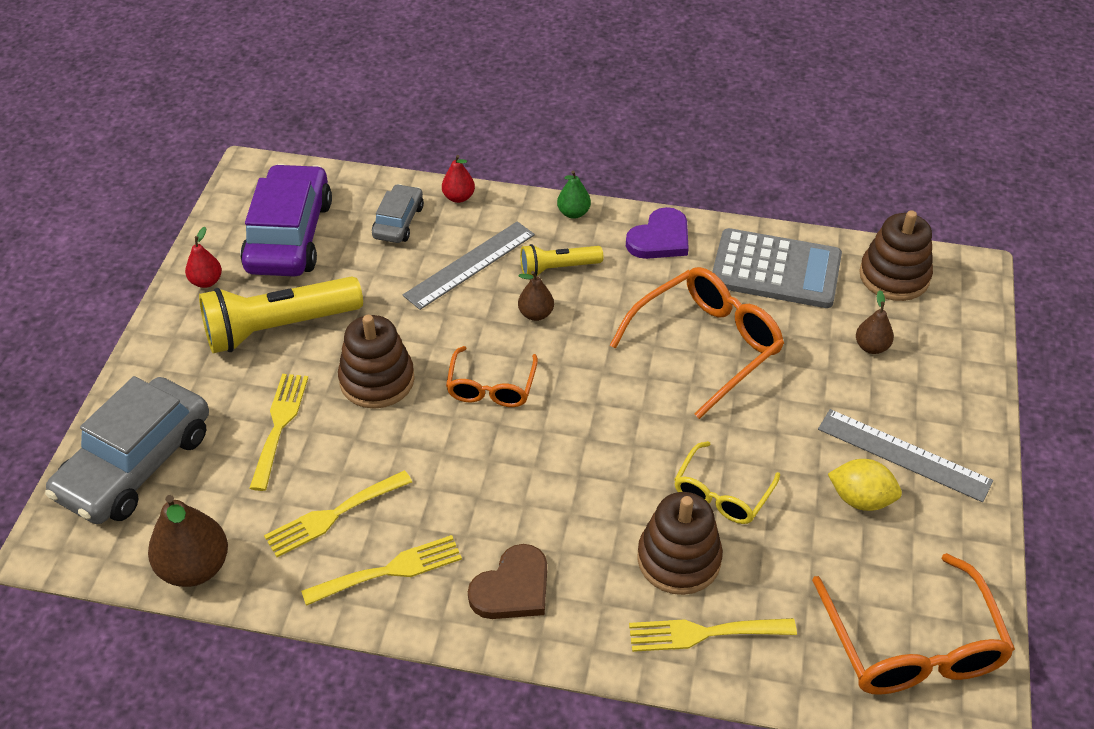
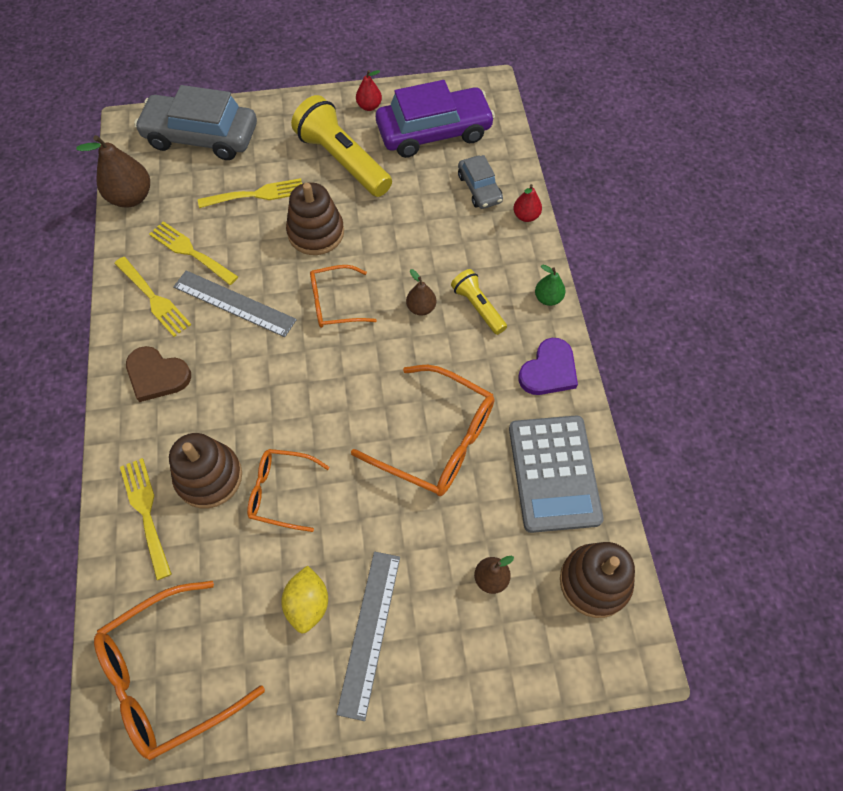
camera: 70 degrees right, 15 degrees up
grey car [372,184,424,243] -> grey car turned 75 degrees clockwise [458,155,503,209]
grey ruler [403,221,535,310] -> grey ruler moved to [173,270,297,337]
purple heart [626,207,689,259] -> purple heart turned 75 degrees counterclockwise [519,338,578,395]
yellow glasses [674,441,780,524] -> orange glasses [247,449,330,532]

